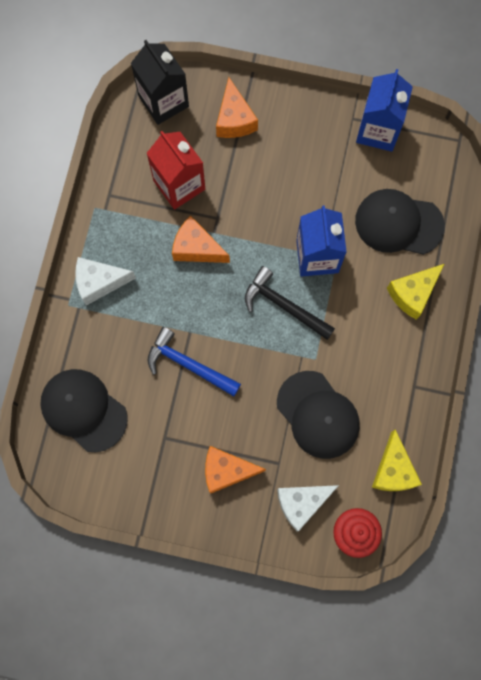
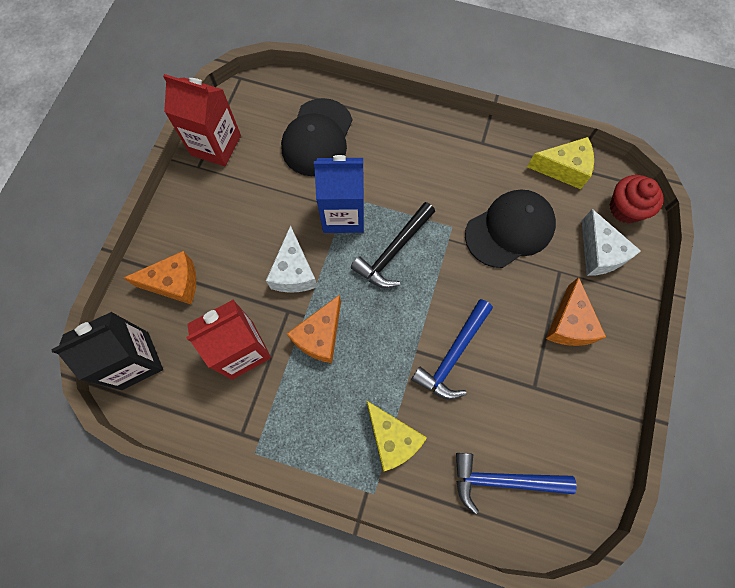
camera: 85 degrees left, 5 degrees down
black cap [40,369,128,452] -> blue hammer [456,453,577,514]
white cheese [75,257,136,306] -> white cheese moved to [266,225,317,293]
blue carton [356,69,413,152] -> red carton [163,74,241,166]
yellow cheese [387,264,444,320] -> yellow cheese moved to [367,401,427,471]

